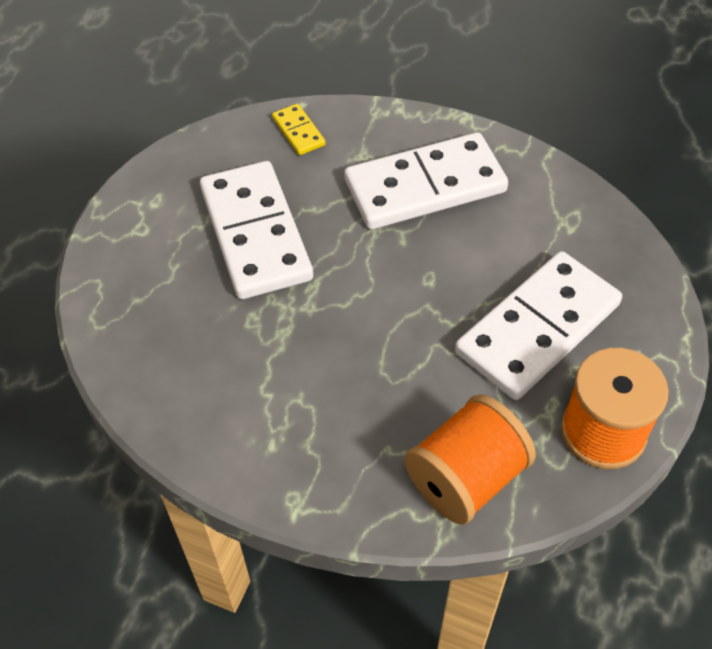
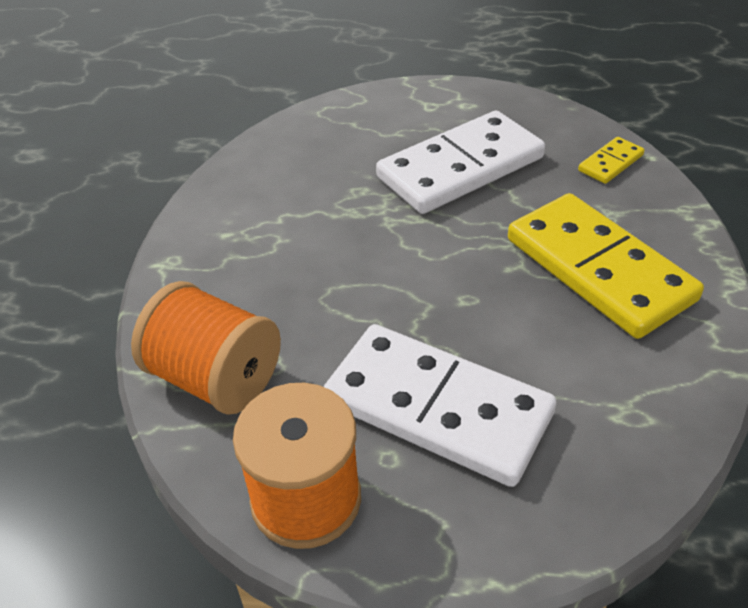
camera: 75 degrees right, 10 degrees down
white domino [344,132,508,230] -> yellow domino [508,193,704,339]

